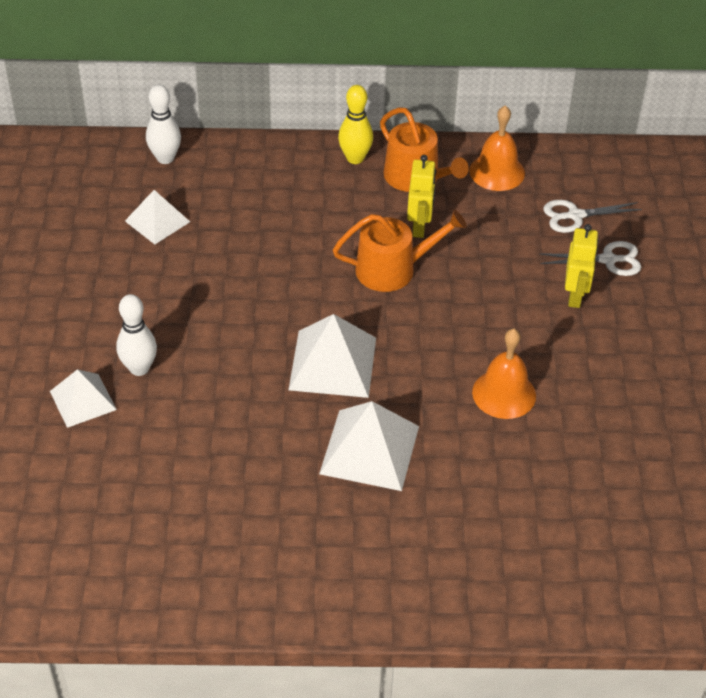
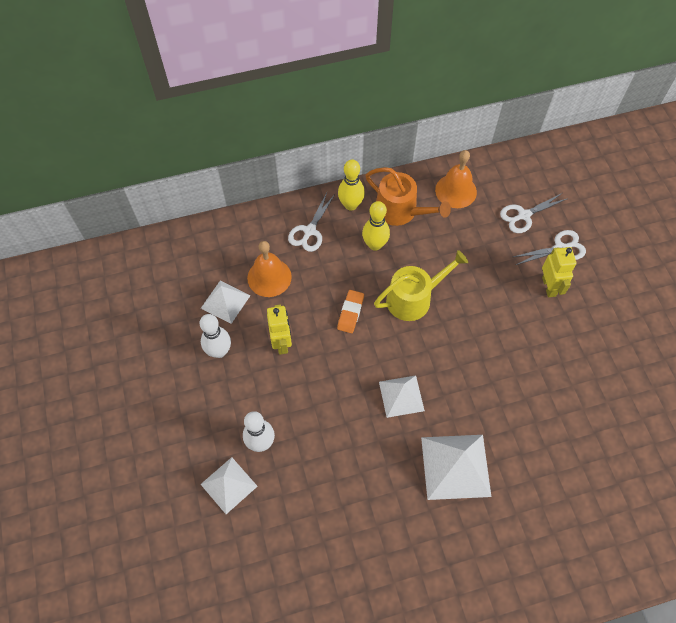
camera: 15 degrees left, 15 degrees up
white bowling pin [146,84,181,164] -> white bowling pin moved to [200,314,231,358]
white pyramid [289,314,376,398] -> white pyramid [379,375,425,418], size x0.64
orange watering can [333,210,467,292] -> yellow watering can [374,250,468,321]
yellow robot [407,155,436,238] -> yellow robot moved to [267,304,292,355]
orange bell [472,329,536,419] -> orange bell moved to [247,241,292,297]
none -> white scissors [288,193,335,252]
none -> orange eraser [337,290,364,333]
none -> yellow bowling pin [362,201,390,251]

